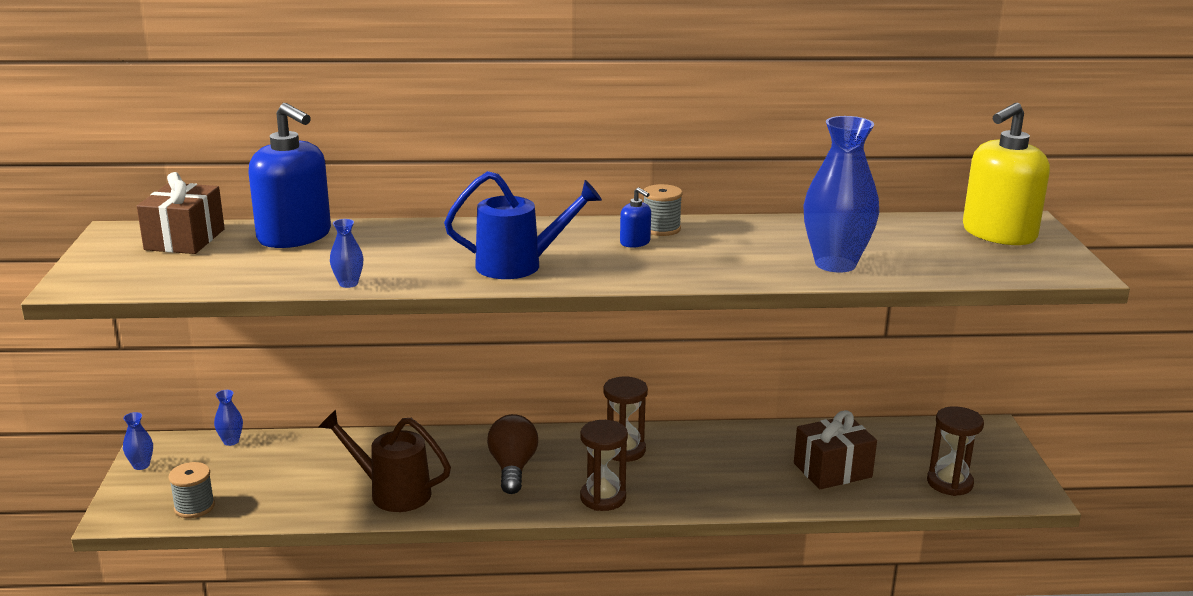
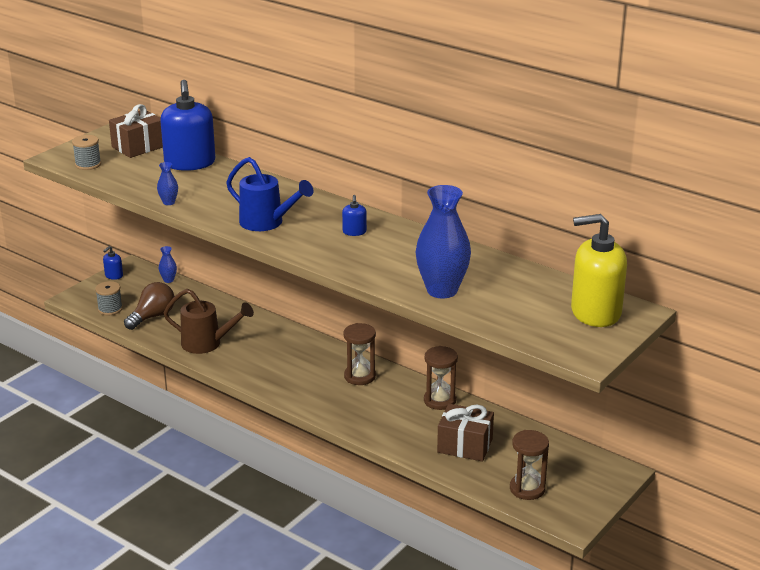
camera: 40 degrees right, 5 degrees up
blue vase [123,412,153,470] -> blue soap dispenser [103,246,123,280]
brown watering can [319,410,451,512] -> brown watering can turned 135 degrees clockwise [164,289,254,354]
brown light bulb [487,414,538,494] -> brown light bulb moved to [124,282,174,330]
brown hourglass [580,420,628,511] -> brown hourglass moved to [424,346,458,410]
grey spool [644,184,683,236] -> grey spool moved to [72,135,101,170]

